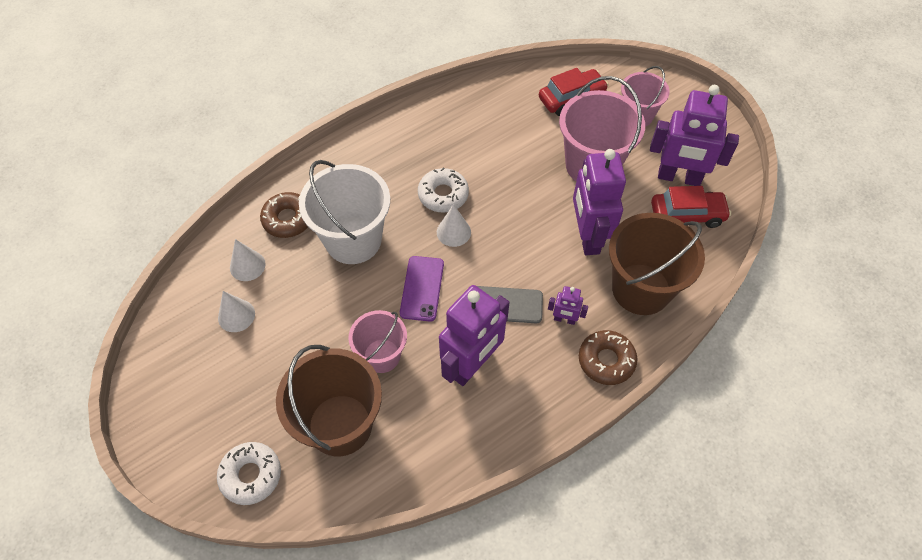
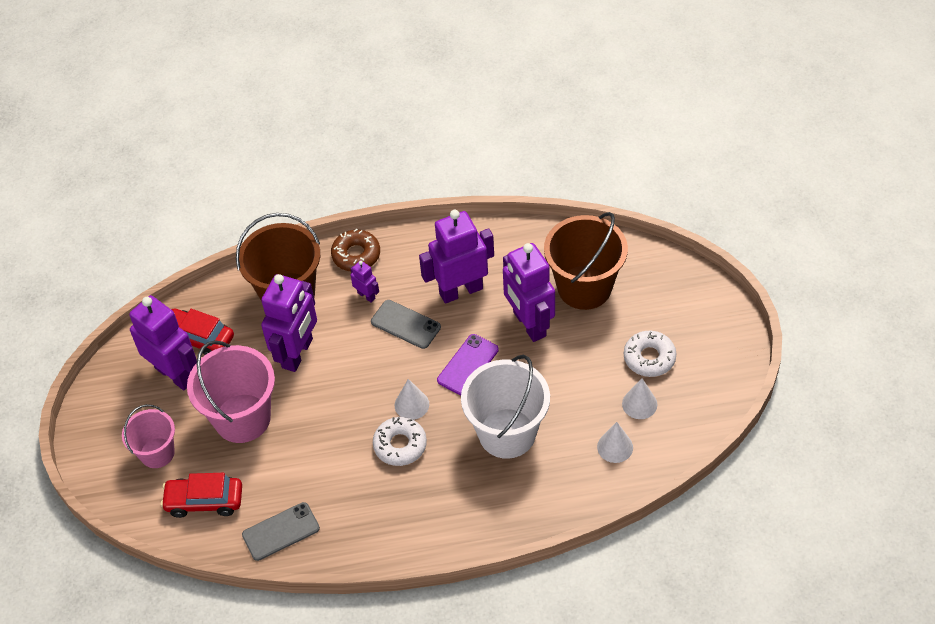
camera: 150 degrees left, 5 degrees down
white donut [217,442,281,505] -> white donut moved to [624,331,676,377]
brown donut [260,192,308,238] -> none
pink bucket [349,310,407,373] -> purple robot [503,243,555,342]
none -> grey phone [242,502,320,561]

